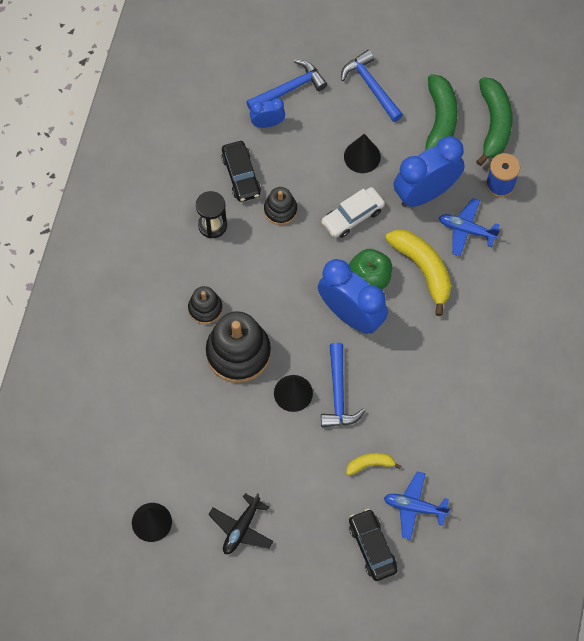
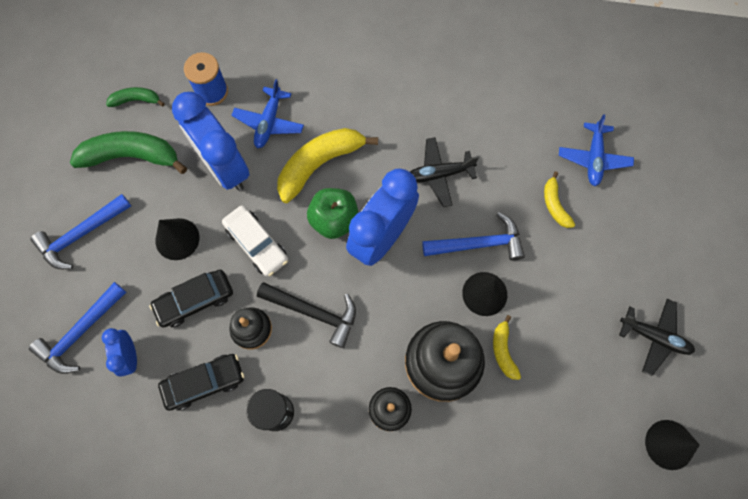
camera: 95 degrees left, 5 degrees up
blue hammer [246,60,327,111] -> blue hammer turned 105 degrees counterclockwise [29,282,126,374]
black car [349,509,398,581] -> black car moved to [149,270,233,328]
green banana [476,77,512,166] -> green banana [106,87,165,107], size x0.52
none -> black hammer [257,282,356,348]
none -> black plane [410,137,479,207]
none -> yellow banana [493,315,521,380]

